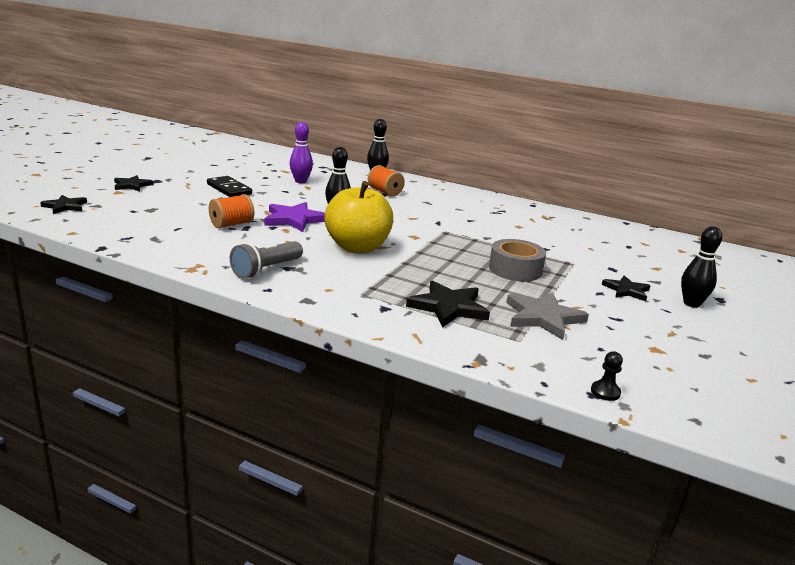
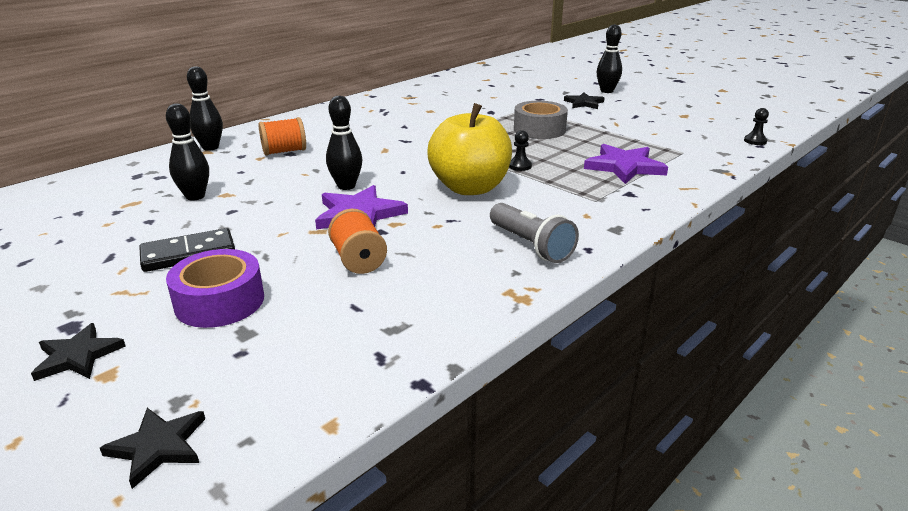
camera: 70 degrees left, 5 degrees up
purple bowling pin [290,122,313,183] -> black bowling pin [166,104,209,201]
black star [406,280,490,328] -> purple star [584,144,668,184]
grey star [506,292,589,340] -> none
none -> purple tape [166,249,264,328]
none -> black pawn [509,130,532,171]

